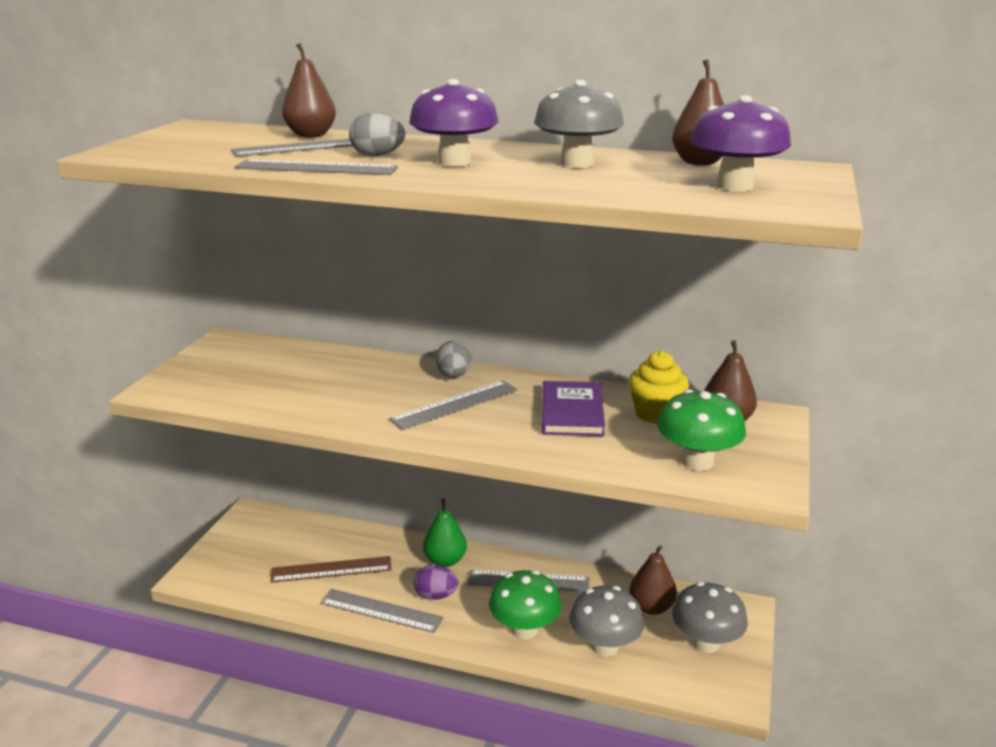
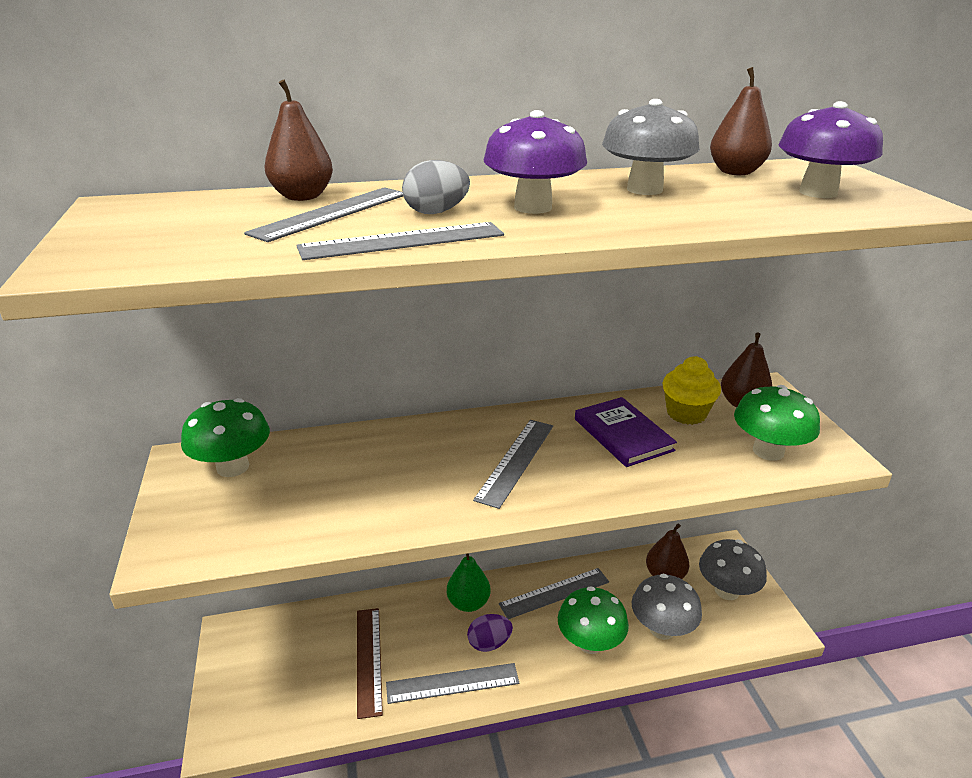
camera: 30 degrees left, 5 degrees up
brown ruler [271,556,391,583] -> brown ruler turned 60 degrees counterclockwise [357,608,383,719]
grey egg [436,341,471,378] -> none
none -> green mushroom [181,398,270,477]

